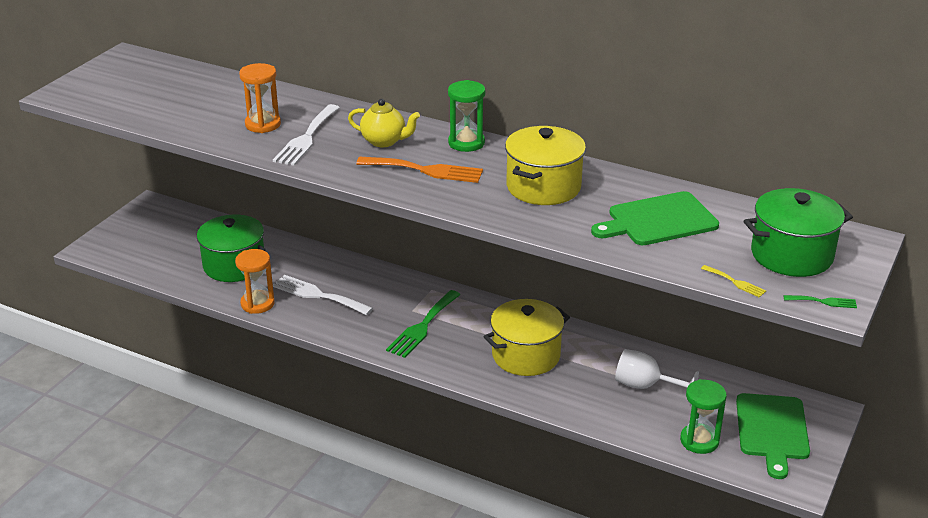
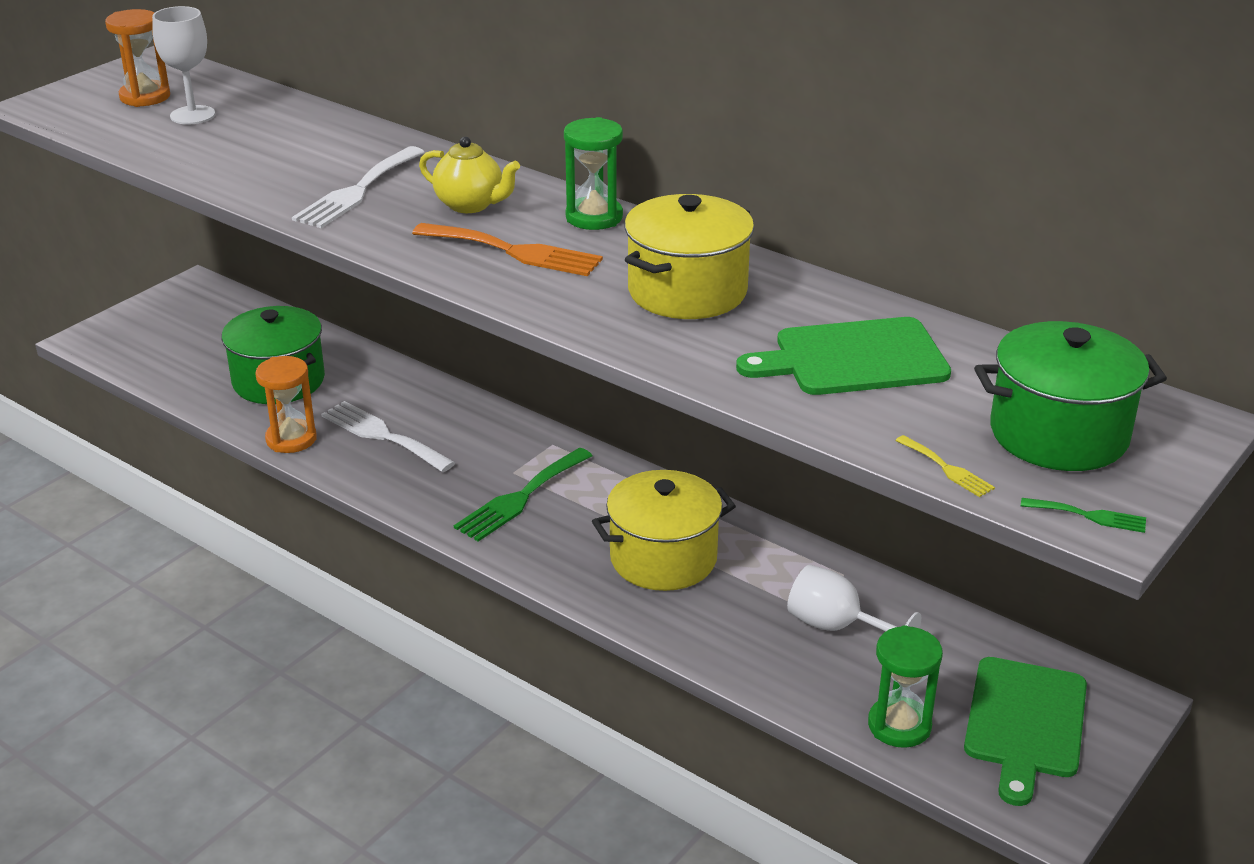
camera: 10 degrees right, 0 degrees up
orange hourglass [239,63,281,133] -> orange hourglass moved to [105,9,170,107]
none -> white goblet [152,6,215,125]

